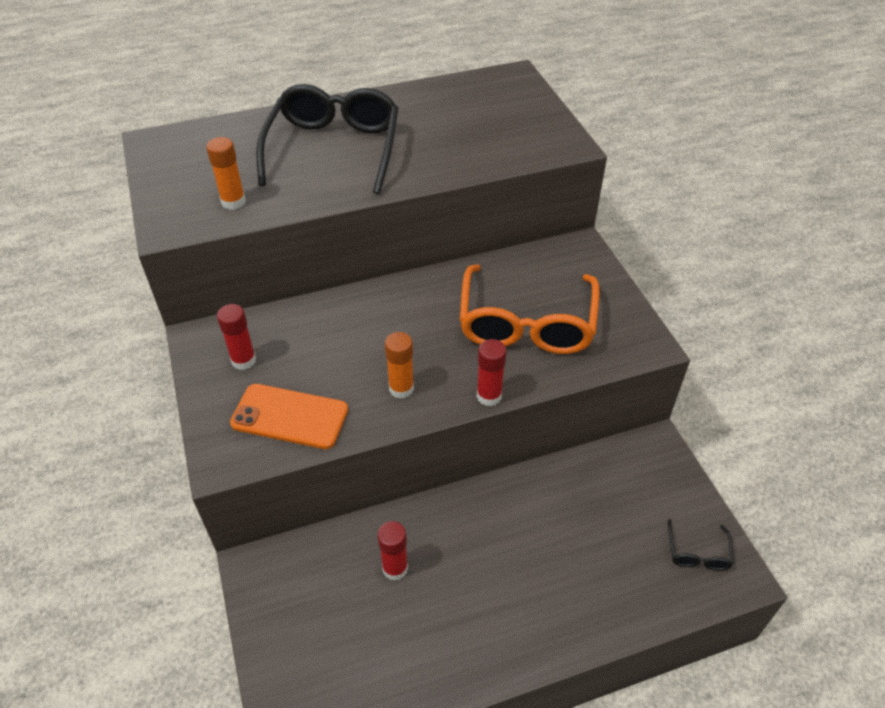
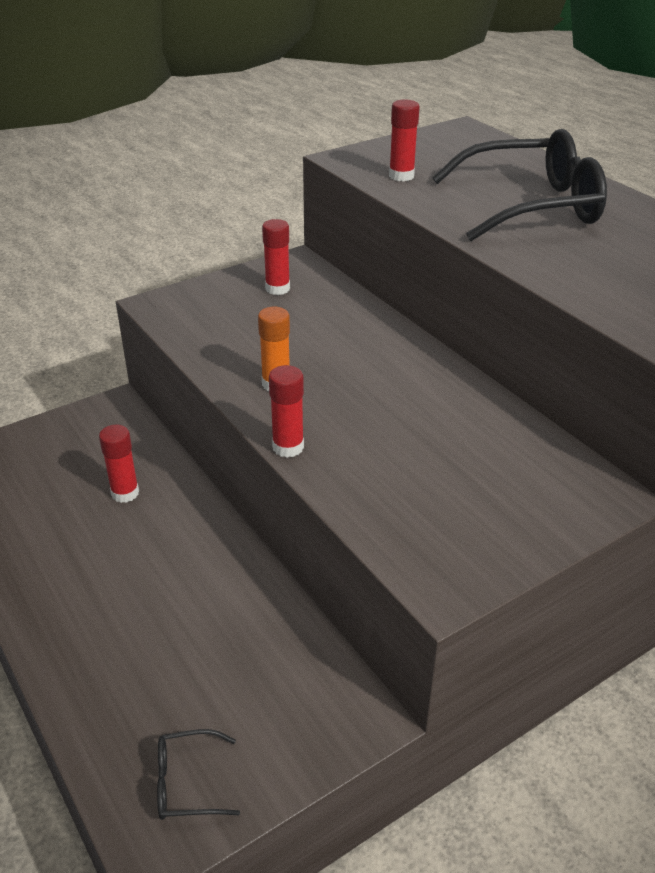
camera: 75 degrees right, 10 degrees down
orange glue stick [206,137,246,210] -> red glue stick [389,99,420,182]
orange phone [230,384,348,449] -> none
orange glasses [460,264,600,354] -> none

